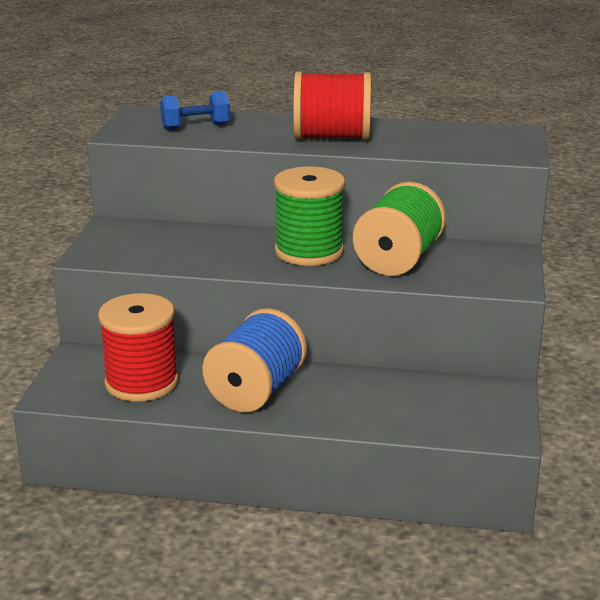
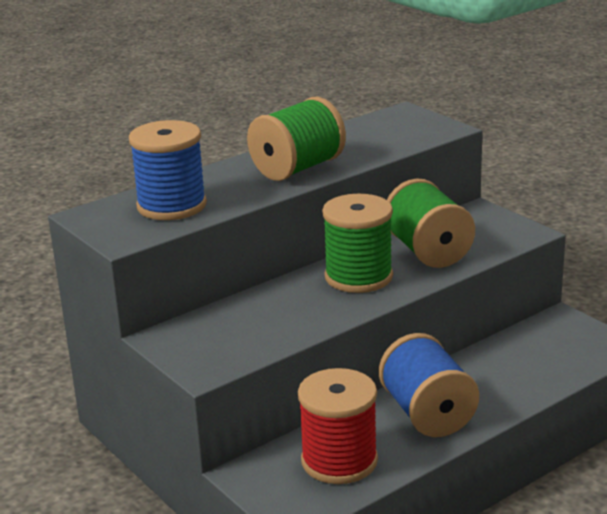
camera: 45 degrees left, 0 degrees up
blue dumbbell [160,91,230,130] -> blue spool [129,120,207,220]
red spool [293,71,371,140] -> green spool [247,97,346,181]

